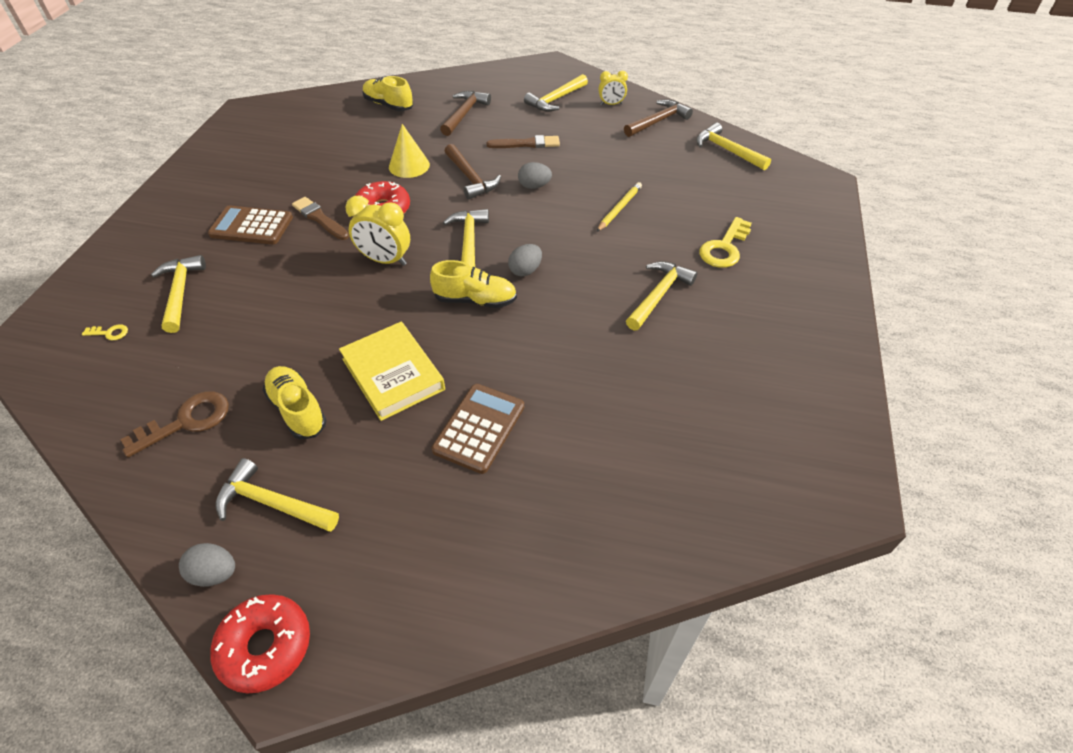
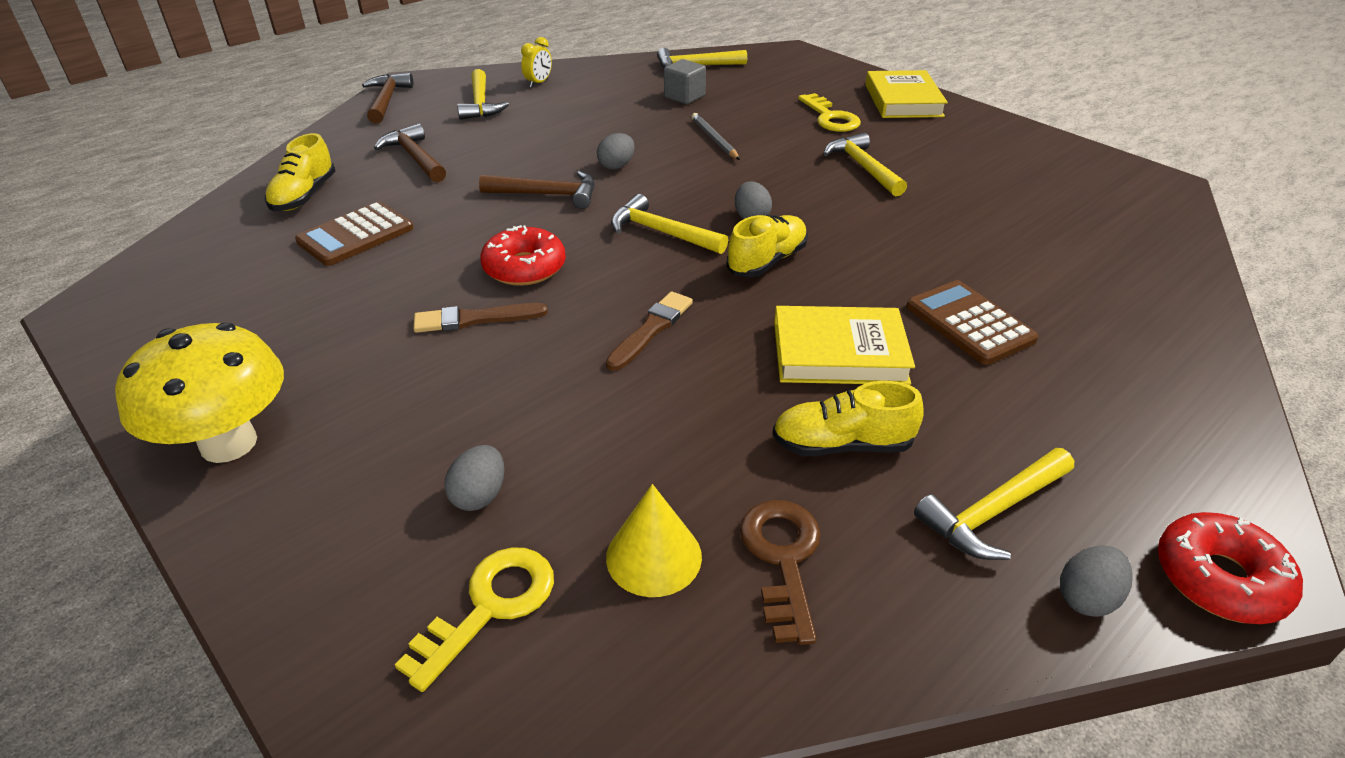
camera: 55 degrees left, 10 degrees down
yellow key [82,324,128,340] -> yellow key [395,547,554,692], size x2.10
yellow hammer [151,255,206,333] -> grey egg [445,445,504,511]
brown calculator [208,205,293,244] -> brown calculator moved to [295,202,413,266]
yellow clock [346,196,410,266] -> none
yellow shoe [362,76,414,111] -> yellow shoe turned 60 degrees counterclockwise [265,133,335,211]
yellow cone [389,124,430,178] -> yellow cone moved to [606,484,702,597]
brown brush [487,135,560,148] -> brown brush moved to [606,291,693,371]
yellow pencil [597,182,642,232] -> grey pencil [692,113,740,160]
brown hammer [624,99,693,137] -> brown hammer moved to [362,73,413,124]
none -> yellow mushroom [115,323,284,463]
none -> grey cube [664,59,706,104]
none -> yellow book [865,70,948,118]

